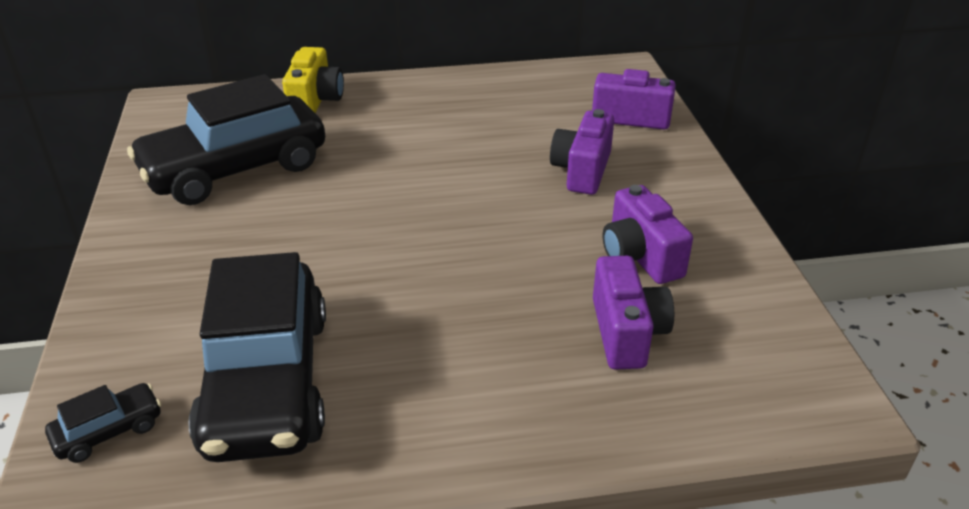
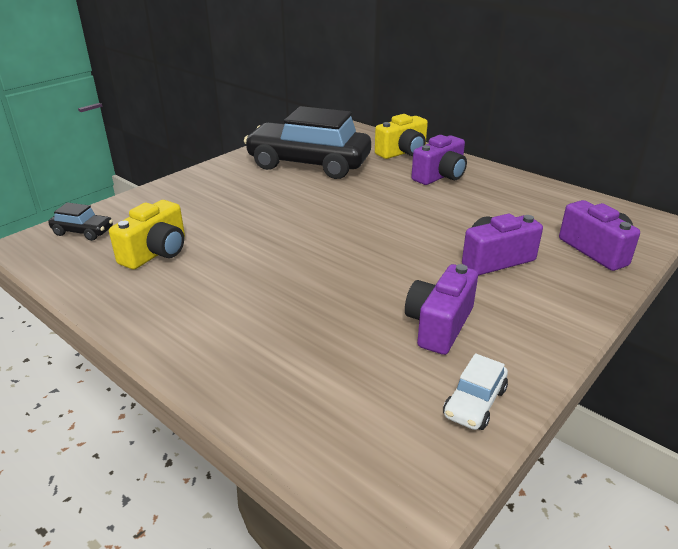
camera: 50 degrees right, 5 degrees down
black car [188,252,326,462] -> yellow camera [109,200,185,269]
purple camera [593,256,674,370] -> purple camera moved to [411,135,467,185]
none -> white car [443,353,508,430]

